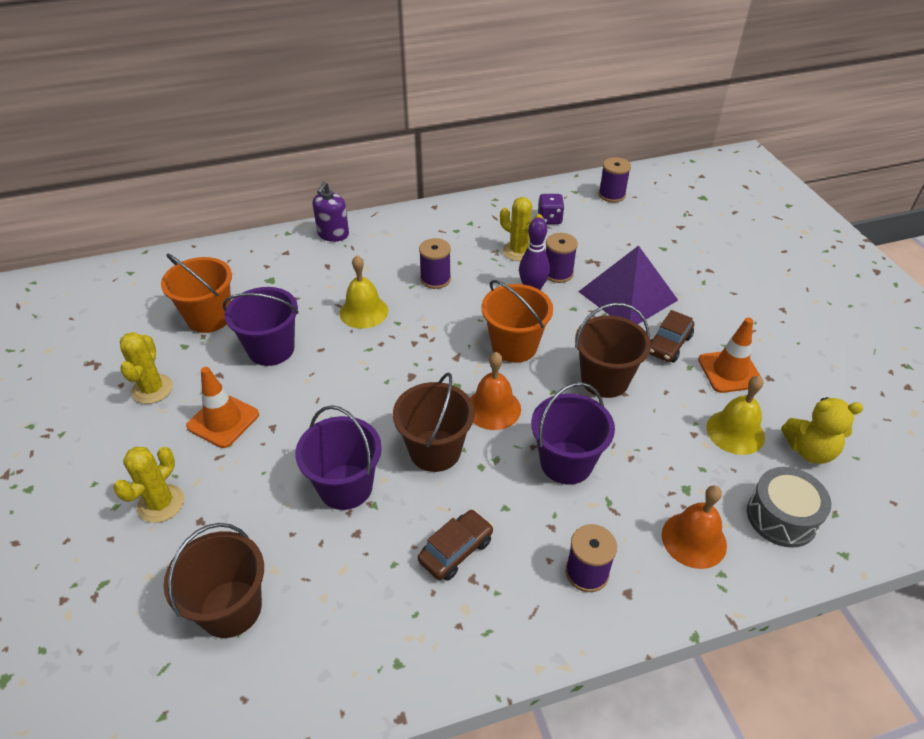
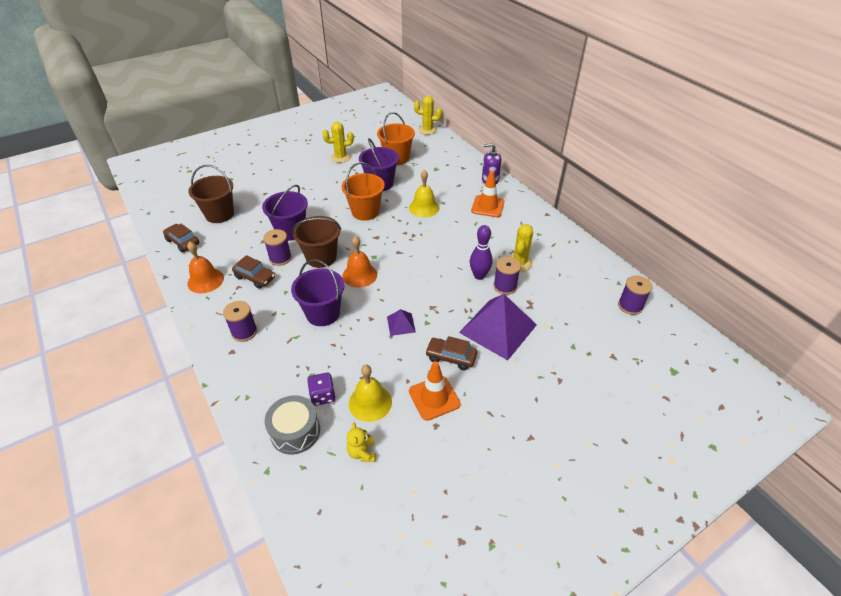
camera: 75 degrees right, 0 degrees up
yellow cactus [113,447,184,523] -> yellow cactus moved to [414,96,442,135]
orange traffic cone [186,367,259,448] -> orange traffic cone moved to [471,171,504,217]
purple spool [419,238,451,289] -> purple spool moved to [263,229,292,266]
orange bucket [481,280,553,363] -> orange bucket moved to [342,162,385,221]
purple dice [538,194,564,224] -> purple dice moved to [307,373,336,406]
brown bucket [575,303,651,398] -> purple pyramid [387,309,416,336]
orange bell [662,485,727,569] -> orange bell moved to [187,241,224,293]
yellow teddy bear [781,397,864,464] -> yellow teddy bear [347,423,376,462], size x0.66
none -> brown car [163,224,200,253]

